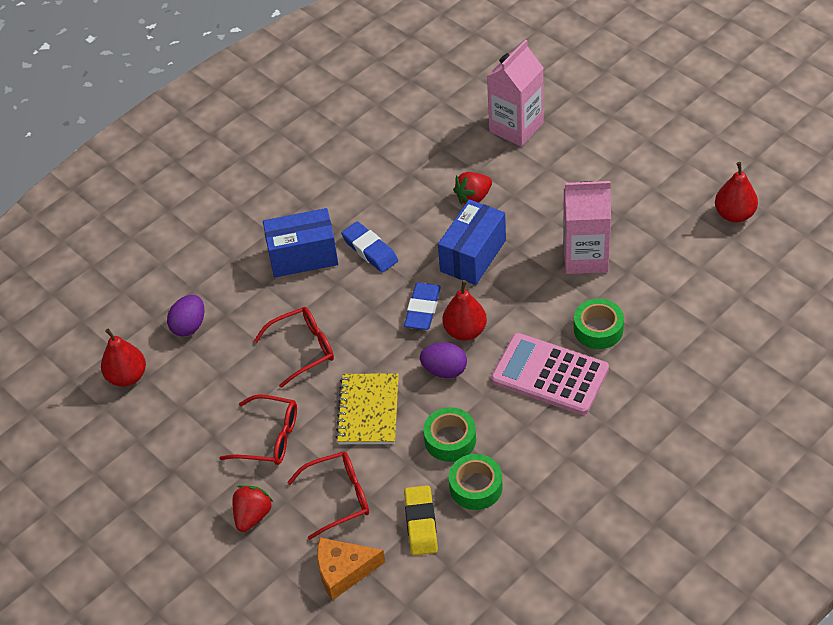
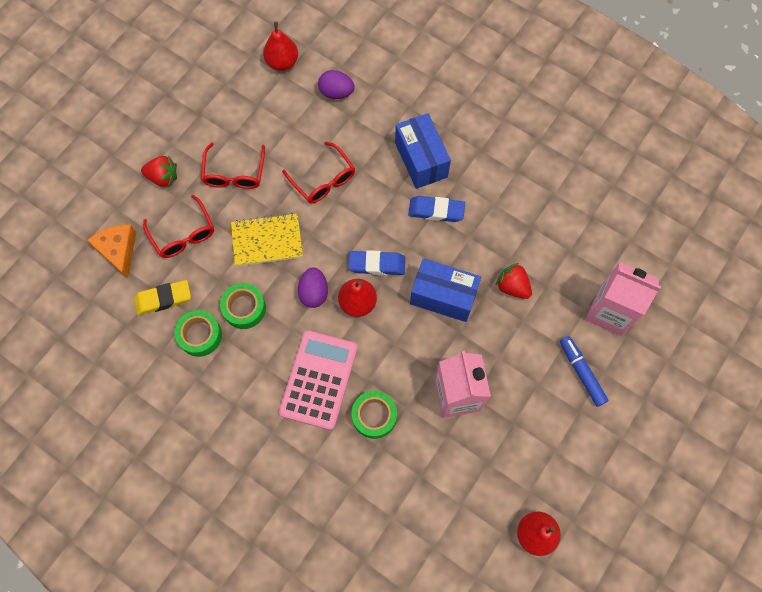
camera: 75 degrees right, 20 degrees up
blue eraser [341,221,398,272] -> blue eraser turned 60 degrees clockwise [408,196,465,222]
none -> blue marker [560,336,609,407]

